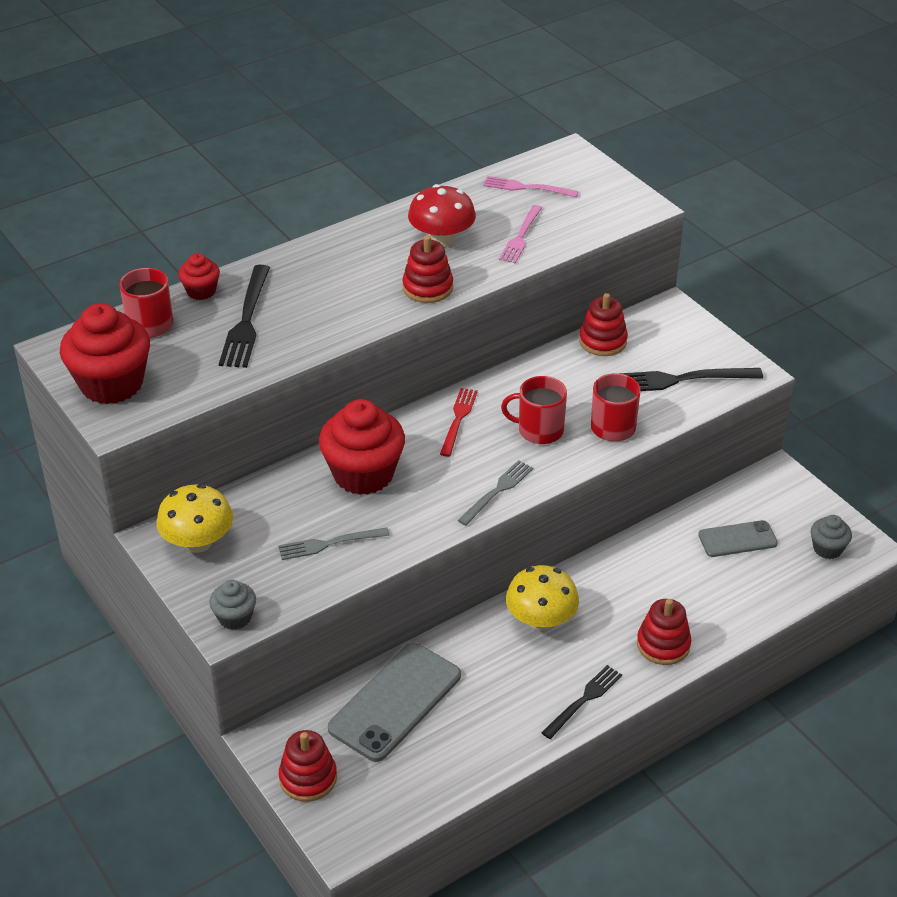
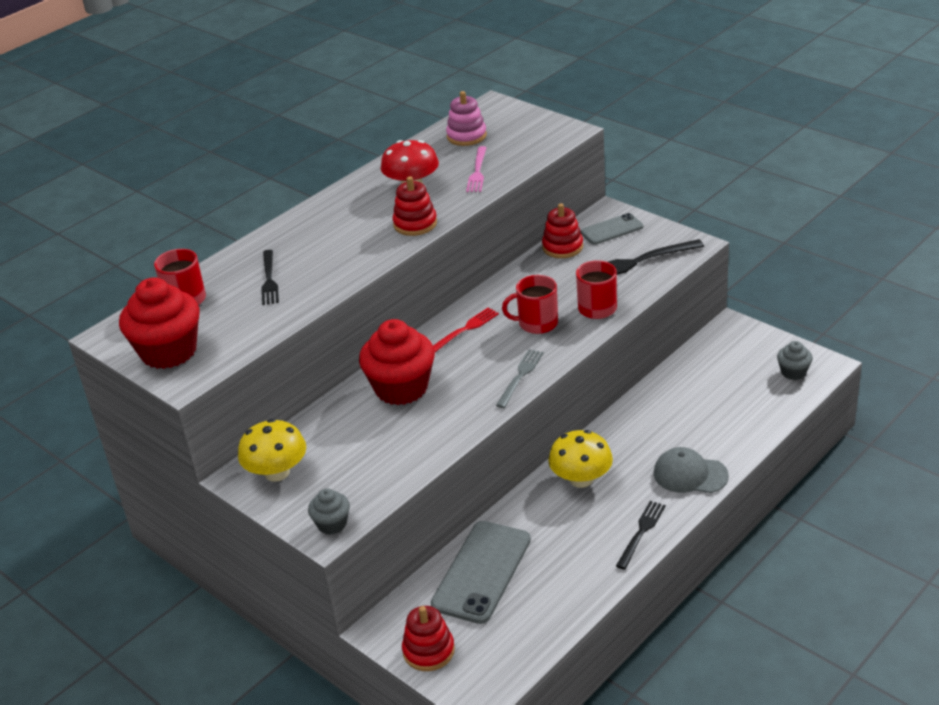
camera: 10 degrees left, 5 degrees down
red cupcake [178,253,220,300] -> none
black fork [219,265,270,368] -> black fork [261,250,279,305], size x0.66
grey fork [278,527,390,560] -> none
red fork [440,388,478,457] -> red fork turned 45 degrees clockwise [433,308,499,352]
pink fork [483,176,579,197] -> pink stacking toy [446,91,487,146]
red stacking toy [637,599,691,665] -> grey cap [654,447,729,493]
grey phone [698,520,778,557] -> grey phone moved to [581,213,643,245]

